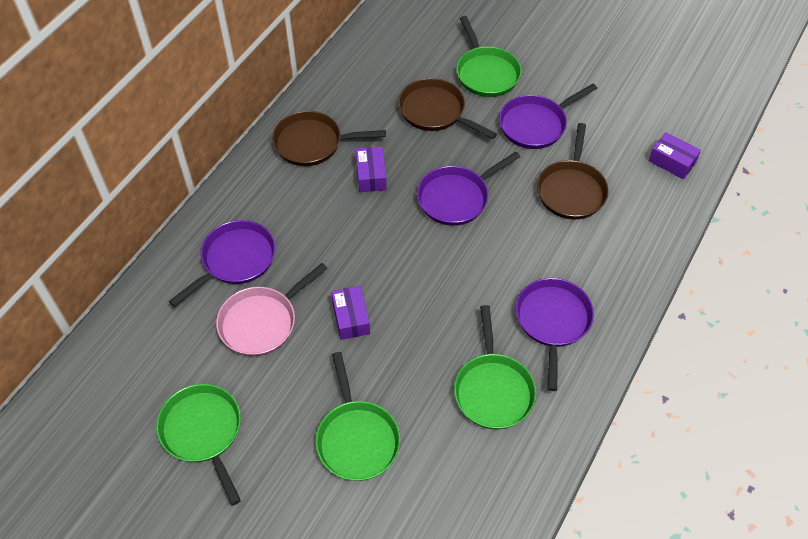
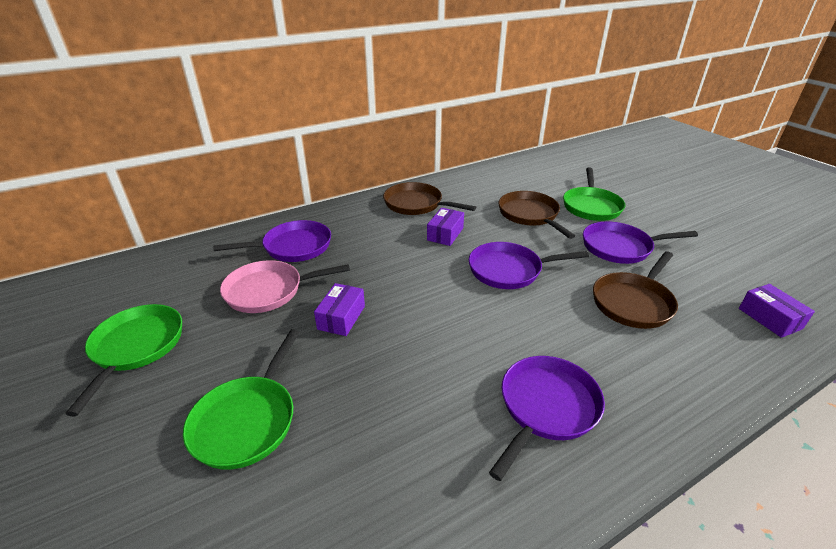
camera: 30 degrees right, 20 degrees down
green pan [454,305,536,429] -> none

